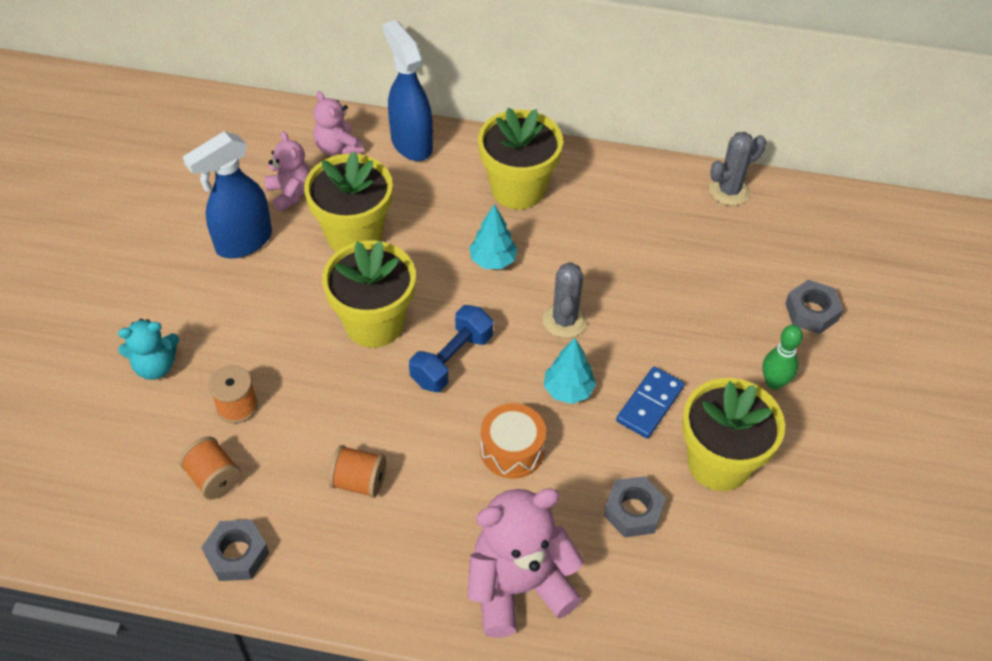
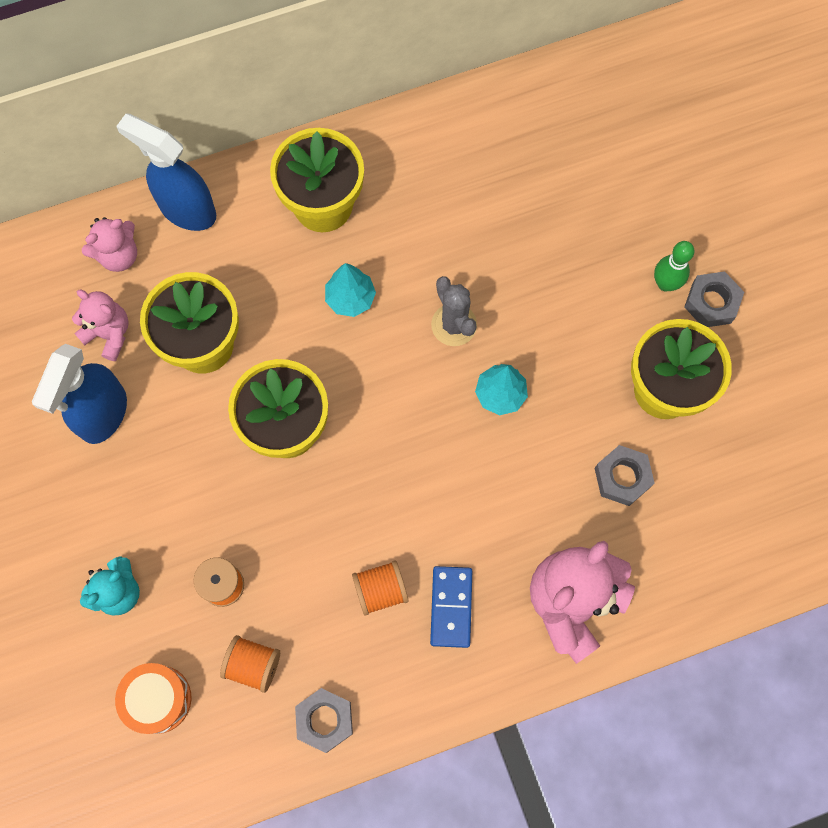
camera: 30 degrees left, 20 degrees up
pink teddy bear [314,91,363,155] -> pink teddy bear turned 60 degrees counterclockwise [82,217,137,272]
blue dumbbell [409,305,493,392] -> none
orange drum [480,403,546,479] -> orange drum moved to [115,663,192,734]
blue domino [616,366,685,438] -> blue domino moved to [430,566,472,648]
grey cactus [709,132,766,206] -> none
grey nut [785,280,843,334] -> grey nut moved to [684,271,744,327]

